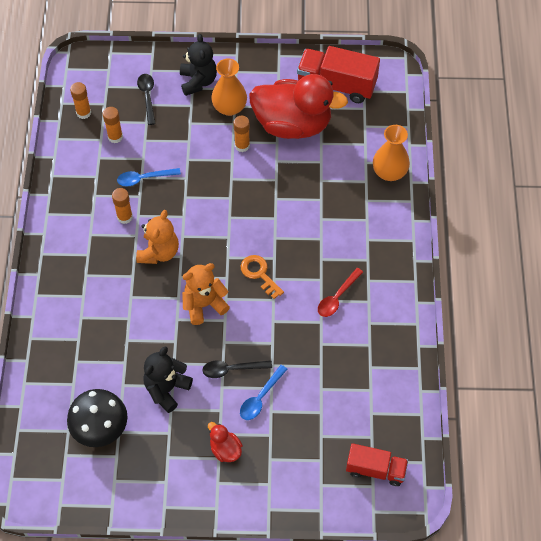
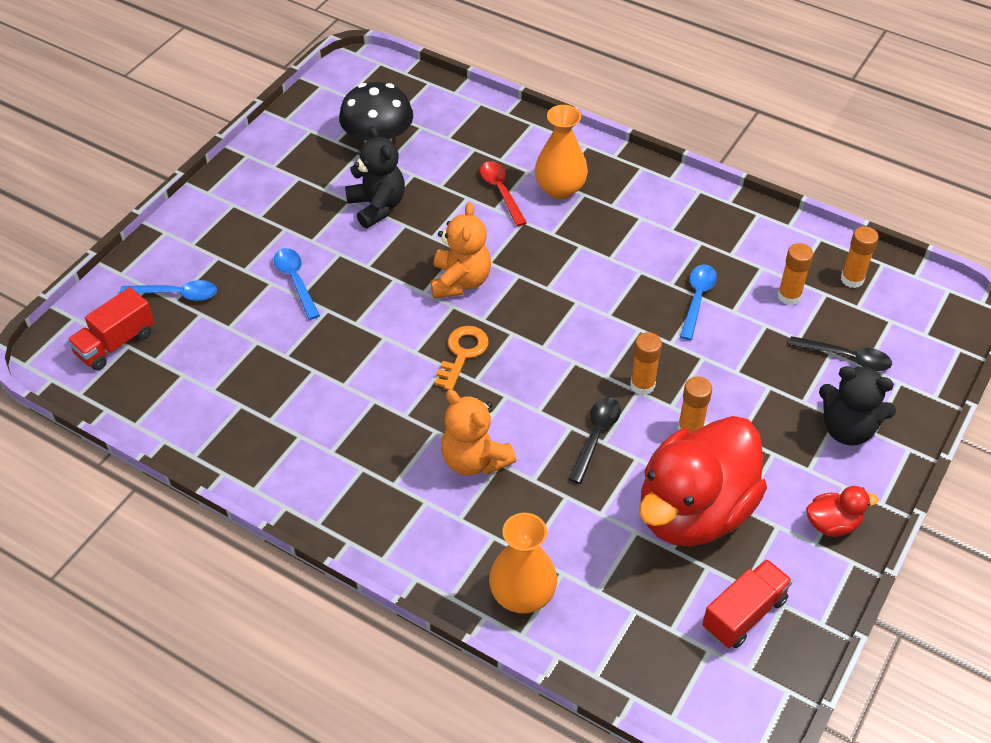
camera: 120 degrees right, 10 degrees down
orange glue stick [112,188,133,224] -> orange glue stick moved to [630,332,662,395]
orange teddy bear [136,210,179,264] -> orange teddy bear moved to [441,390,516,476]
black spoon [202,360,272,378] -> black spoon moved to [569,397,621,484]
red duck [208,422,243,462] -> red duck moved to [806,486,879,537]
orange vase [211,59,247,116] -> orange vase moved to [535,105,588,199]
orange key [241,255,284,299] -> orange key turned 60 degrees counterclockwise [435,326,489,390]
red truck [297,46,380,103] -> red truck [702,559,793,648], size x0.63
red spoon [318,268,363,317] -> red spoon moved to [480,161,527,226]
none -> blue spoon [120,280,217,301]

